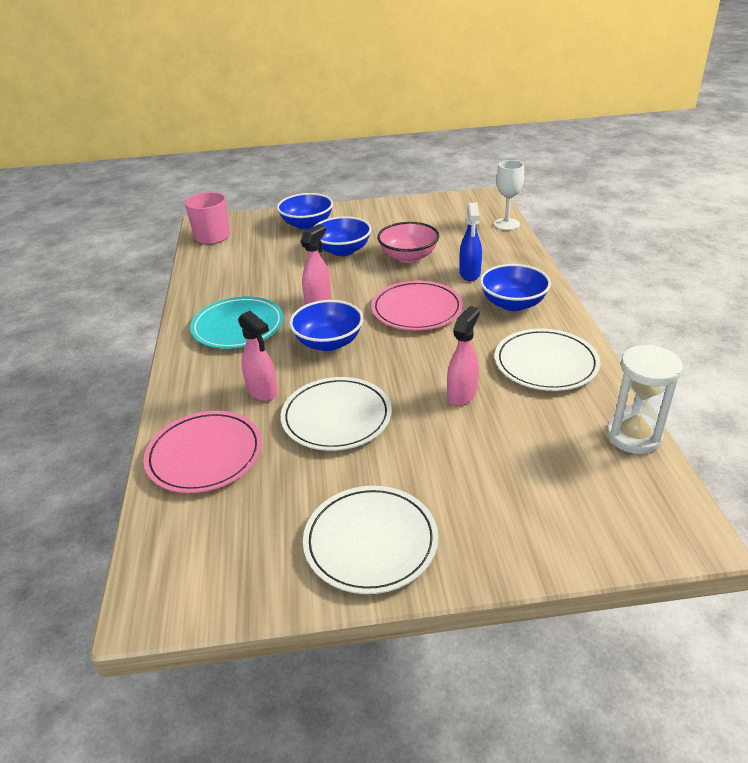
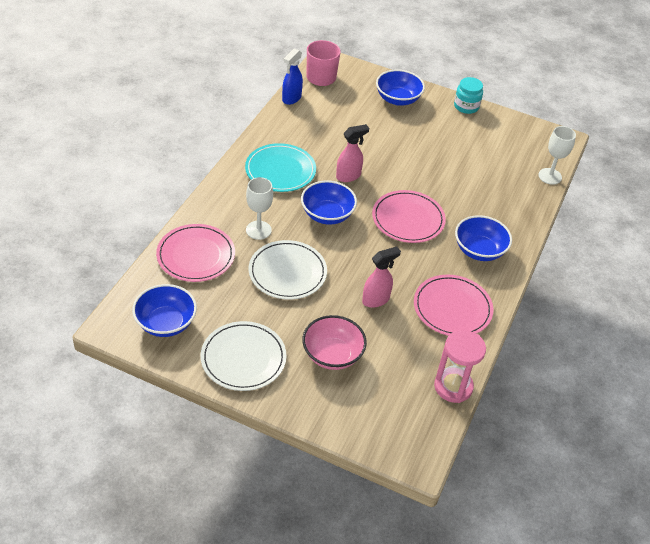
camera: 25 degrees right, 10 degrees up
pink spray bottle [238,311,278,401] -> white goblet [246,177,273,240]
blue bowl [315,216,372,256] -> blue bowl moved to [132,284,197,337]
pink bowl [377,222,440,263] -> pink bowl moved to [302,315,367,370]
blue spray bottle [459,203,482,281] -> blue spray bottle moved to [282,48,303,105]
white plate [495,329,600,391] -> pink plate [414,275,494,336]
white hourglass [606,344,683,454] -> pink hourglass [434,330,486,403]
none -> turquoise jar [454,77,483,114]

